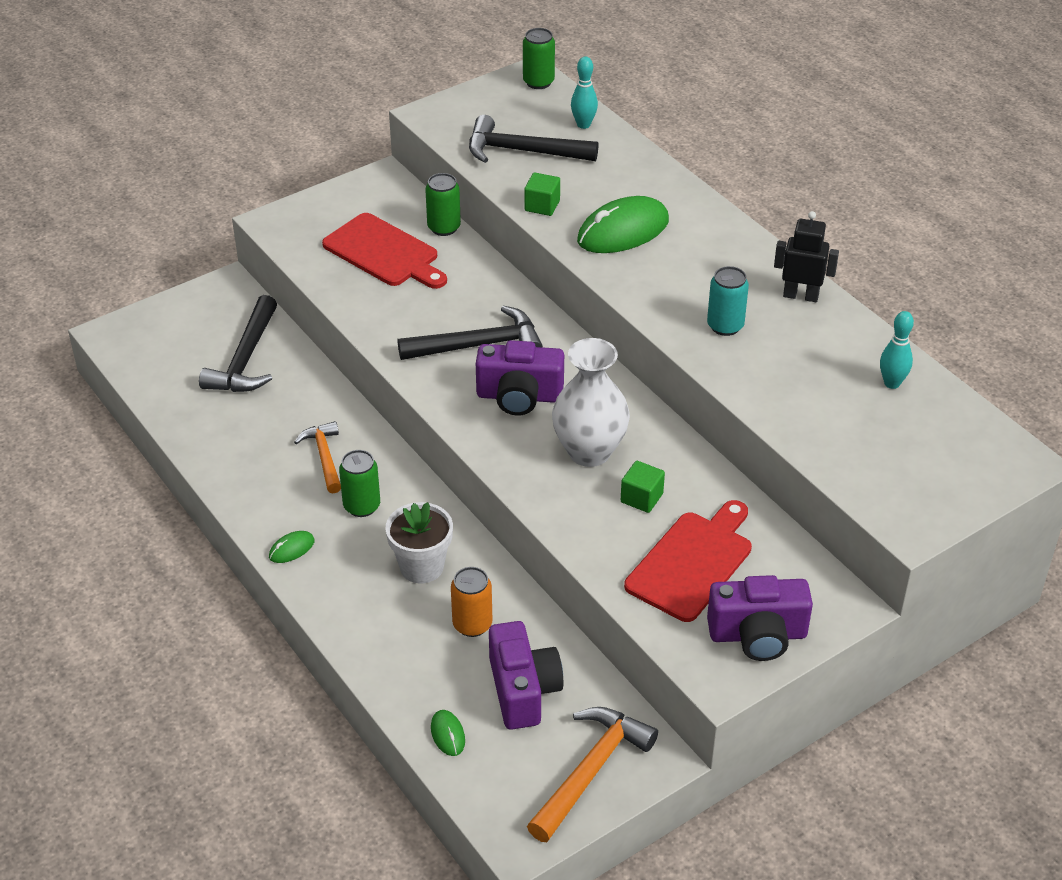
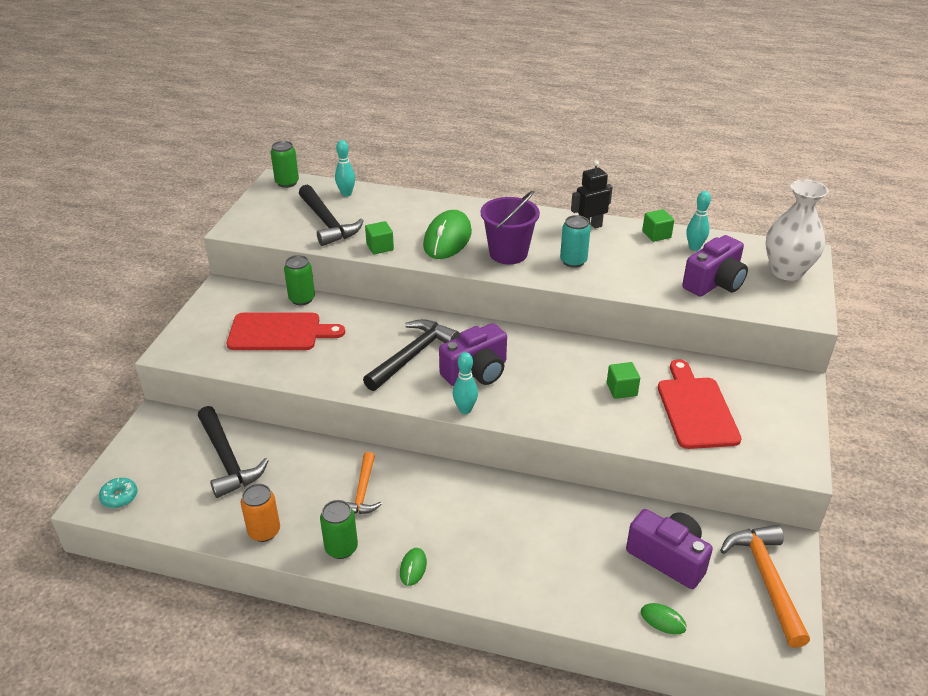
camera: 40 degrees left, 5 degrees down
orange hammer [294,421,341,493] -> orange hammer turned 120 degrees counterclockwise [347,452,382,514]
green can [339,450,380,517] -> green can moved to [320,500,358,559]
white flower pot [386,502,453,583] -> none
orange can [451,567,492,637] -> orange can moved to [241,484,280,542]
black hammer [469,115,598,163] -> black hammer turned 90 degrees counterclockwise [299,185,364,246]
white vase [552,338,630,467] -> white vase moved to [766,179,829,281]
purple camera [707,575,813,661] -> purple camera moved to [682,235,748,297]
none -> turquoise donut [99,478,137,508]
none -> turquoise bowling pin [453,352,478,414]
none -> purple bucket [481,191,540,264]
none -> green cube [642,209,674,242]

